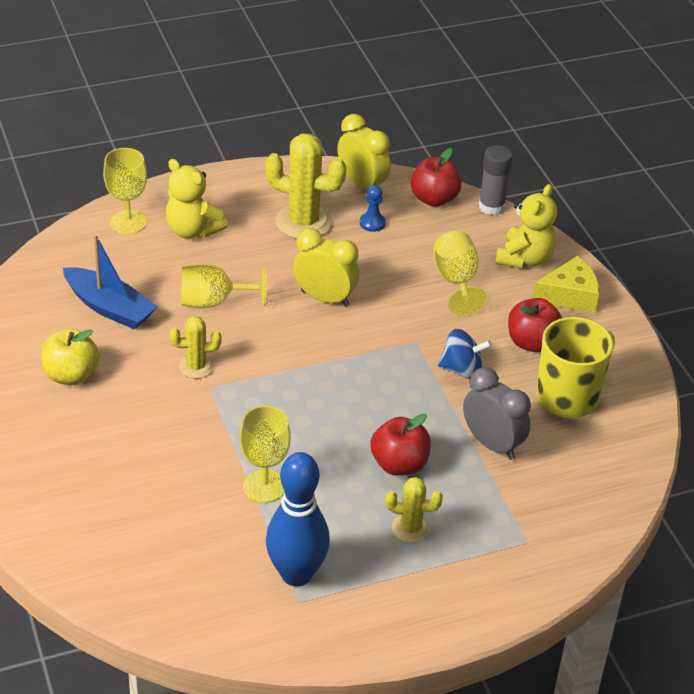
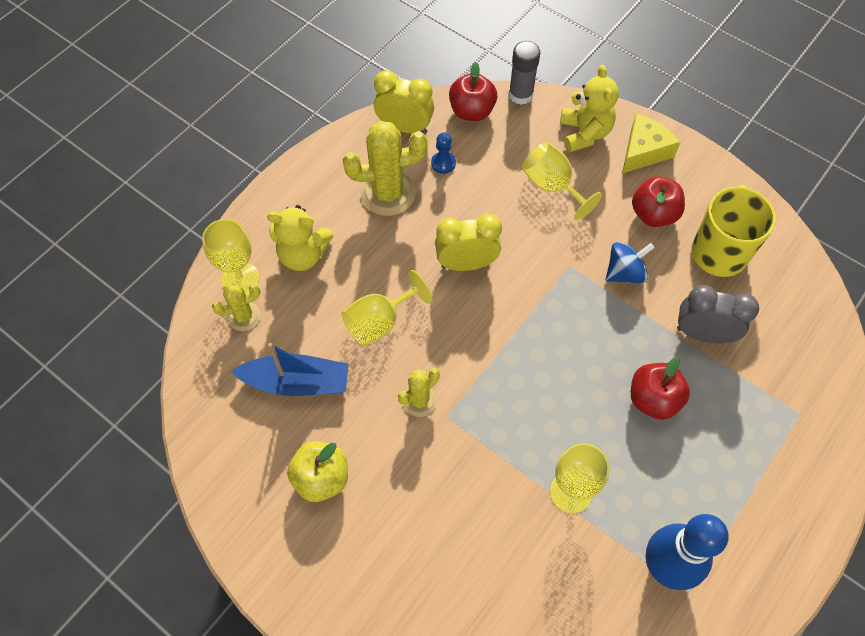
camera: 30 degrees left, 20 degrees up
yellow cactus [385,477,443,543] -> yellow cactus moved to [212,283,261,331]

